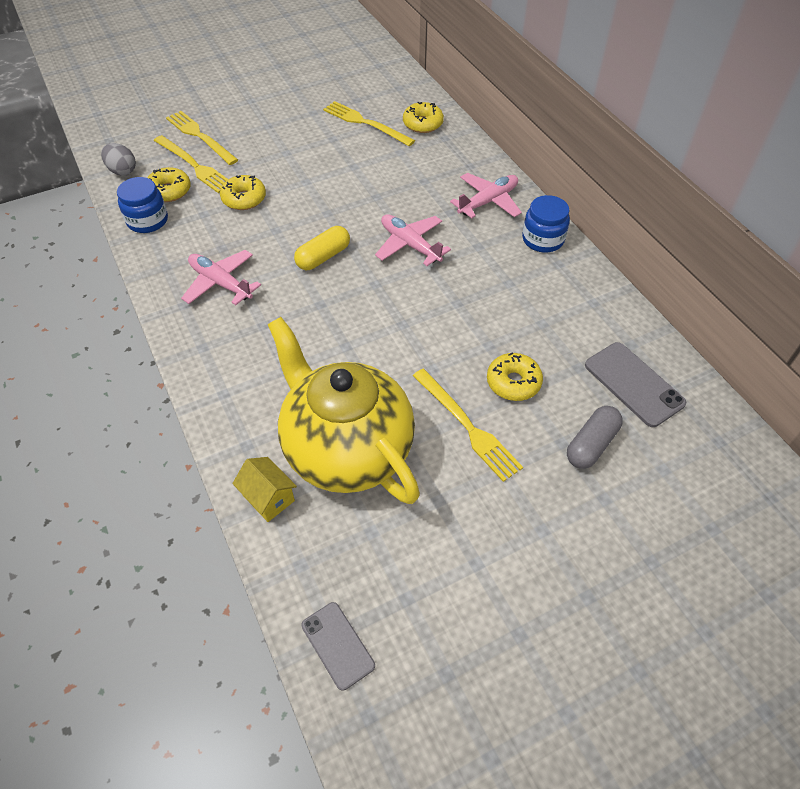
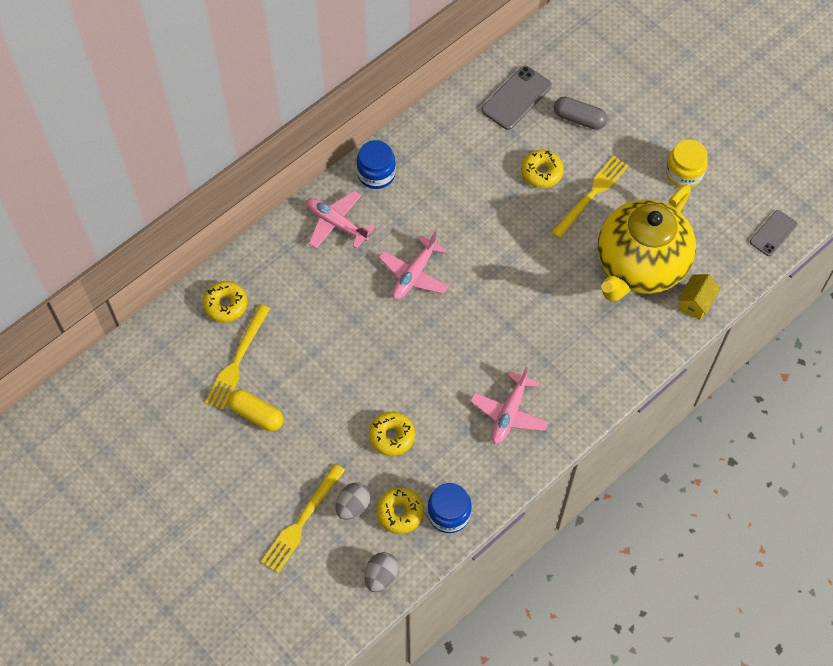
camera: 105 degrees left, 10 degrees up
yellow fork [154,135,228,193] -> grey egg [335,482,371,520]
yellow capsule [294,226,350,270] -> yellow capsule moved to [228,389,283,431]
none -> yellow jar [666,140,708,188]

